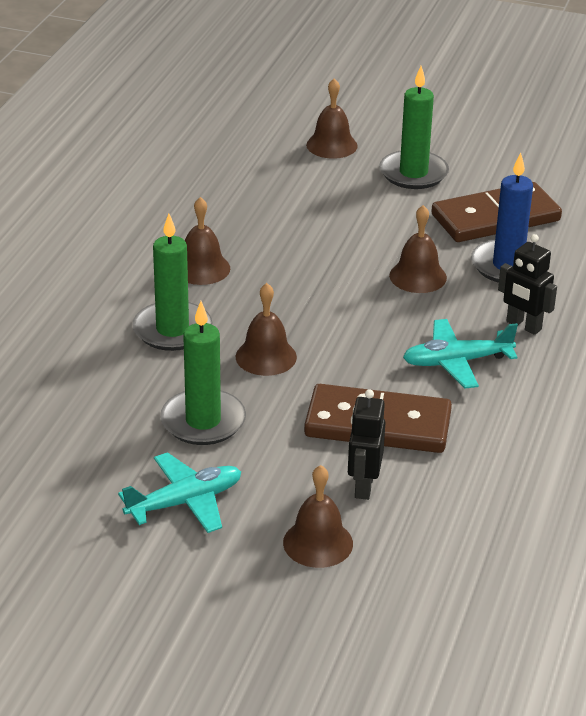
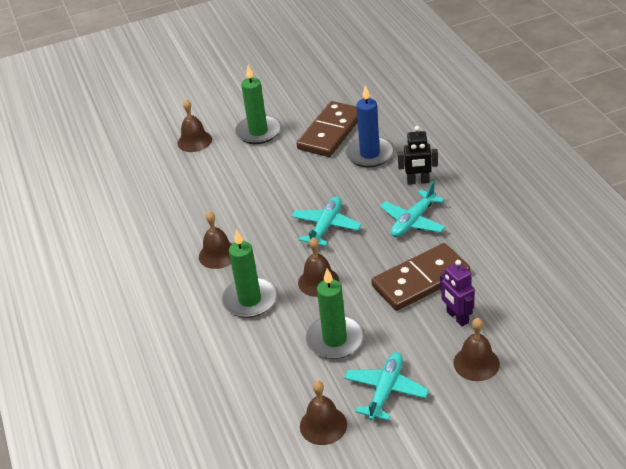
camera: 35 degrees left, 5 degrees up
black robot [348,389,385,500] -> purple robot [440,260,475,327]
brown bell [389,205,447,293] -> brown bell moved to [300,381,347,445]
none -> turquoise plane [291,197,361,246]

